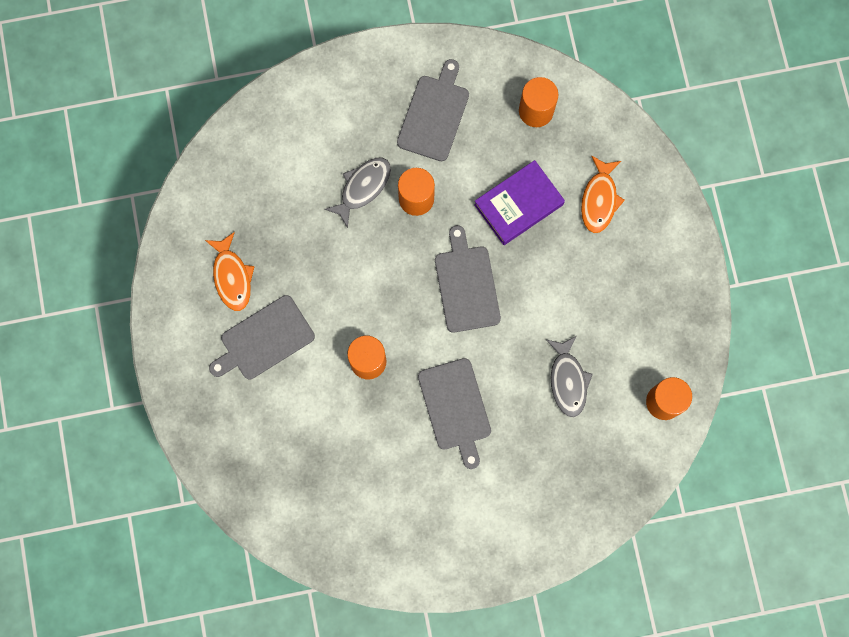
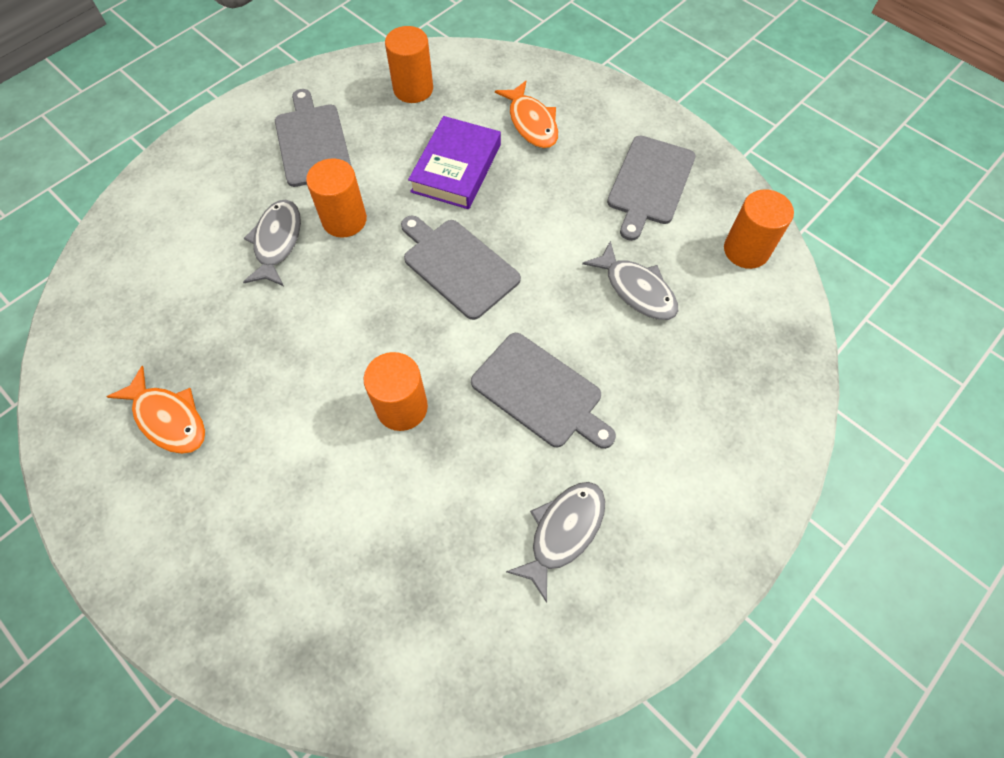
camera: 35 degrees left, 15 degrees down
grey cutting board [209,295,315,379] -> grey cutting board moved to [607,135,696,241]
none -> grey fish [506,482,605,603]

